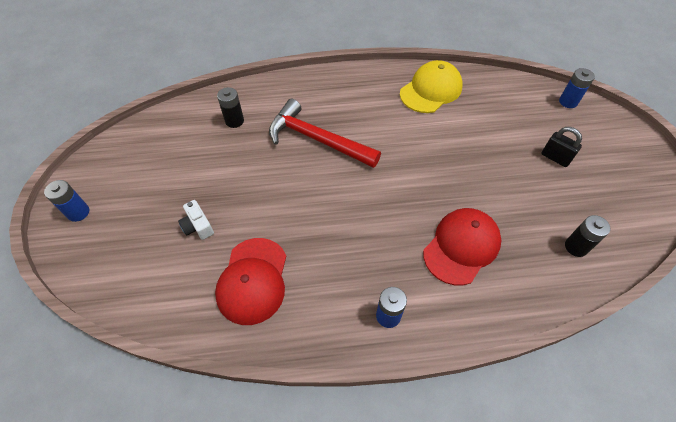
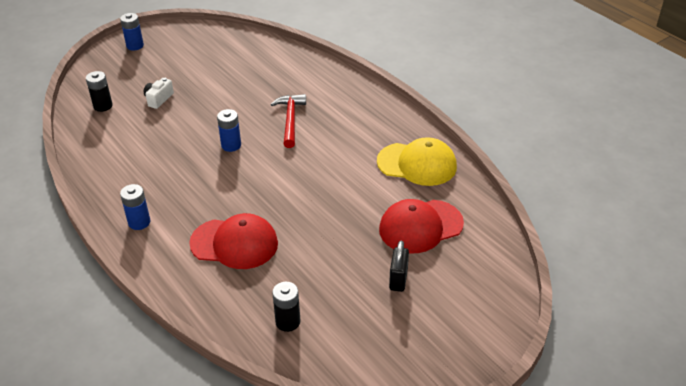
camera: 60 degrees right, 15 degrees down
red cap [215,238,286,325] -> red cap moved to [379,199,464,253]
black battery [217,87,244,128] -> black battery moved to [86,71,113,112]
red hammer [269,99,381,168] -> red hammer [271,94,306,148], size x0.66
blue battery [559,68,595,108] -> blue battery moved to [217,109,241,152]

